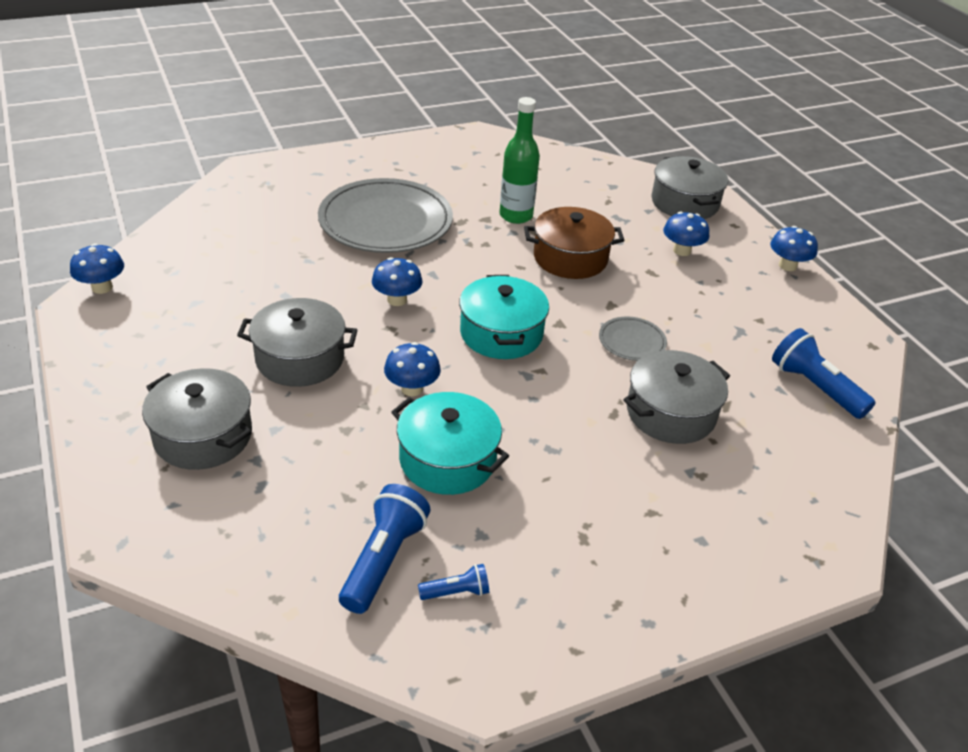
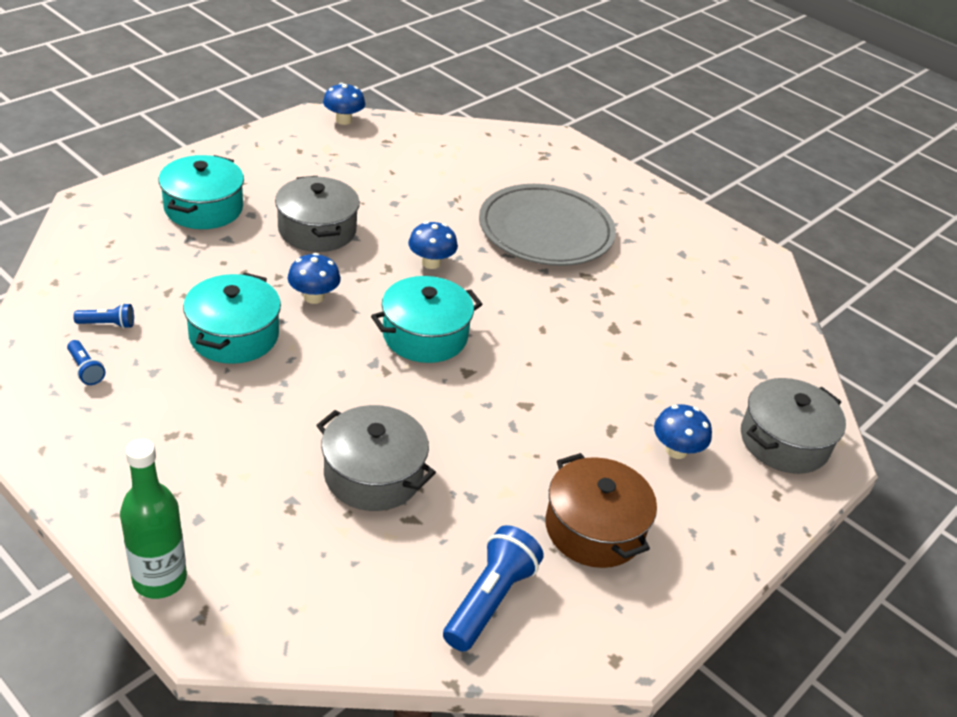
camera: 65 degrees right, 0 degrees up
grey pot [142,368,252,470] -> turquoise pot [159,155,244,229]
blue flashlight [339,484,431,614] -> blue flashlight [73,303,134,329], size x0.52
green bottle [499,97,540,224] -> green bottle moved to [120,438,187,599]
brown pot [524,207,624,279] -> brown pot moved to [545,453,657,568]
grey plate [599,316,667,361] -> none
blue mushroom [770,226,818,271] -> none

